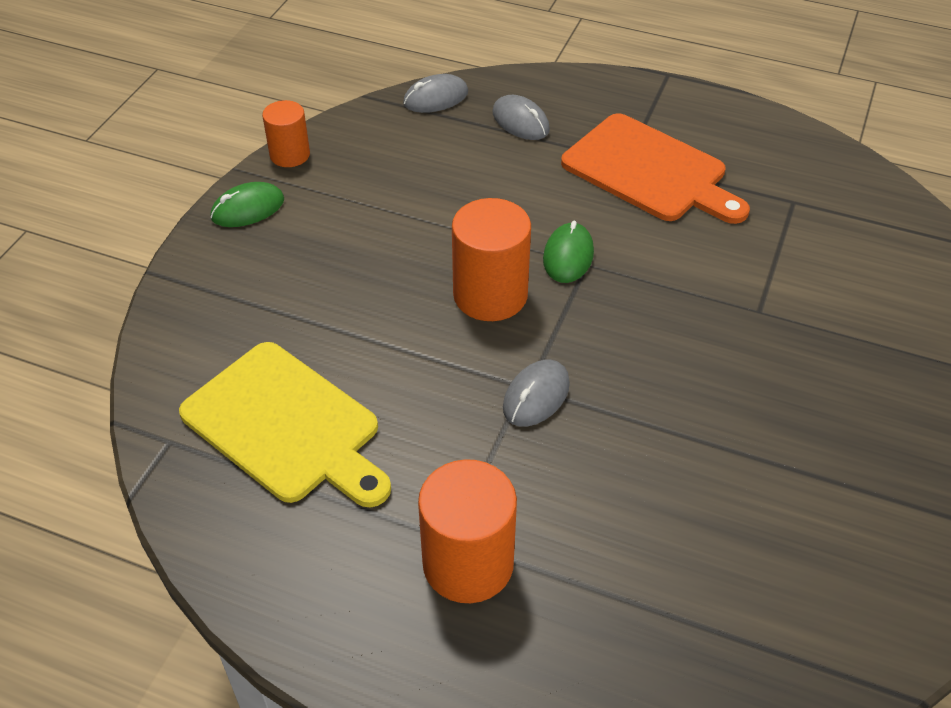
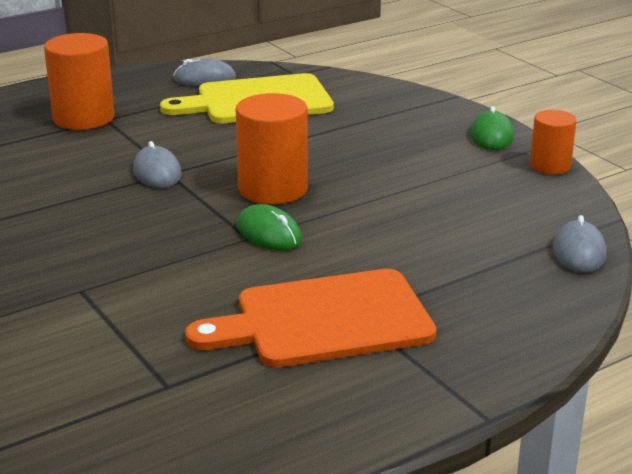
camera: 125 degrees right, 20 degrees down
grey mouse [493,95,550,140] -> grey mouse moved to [173,58,236,86]

